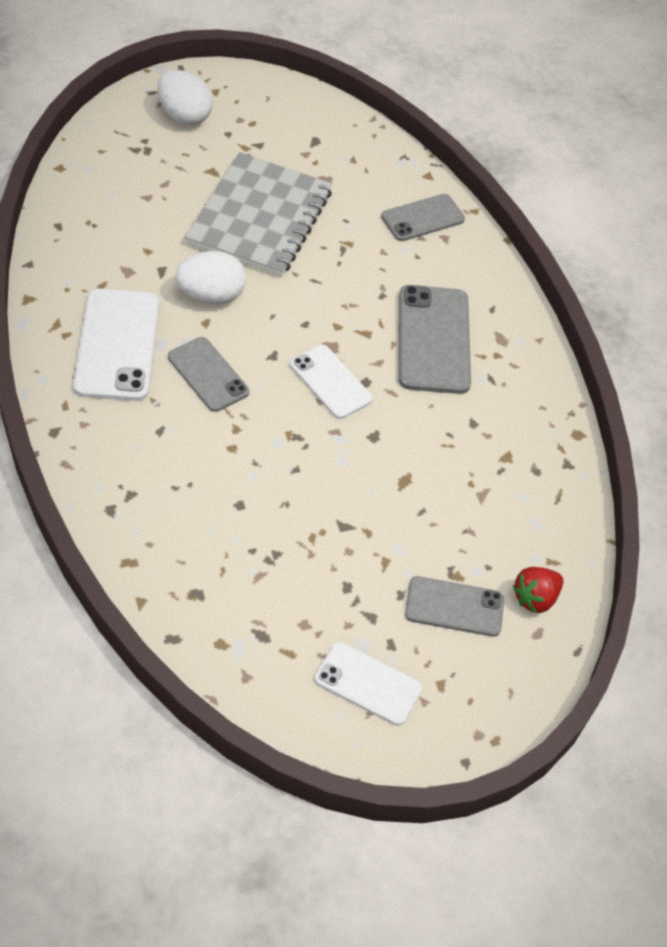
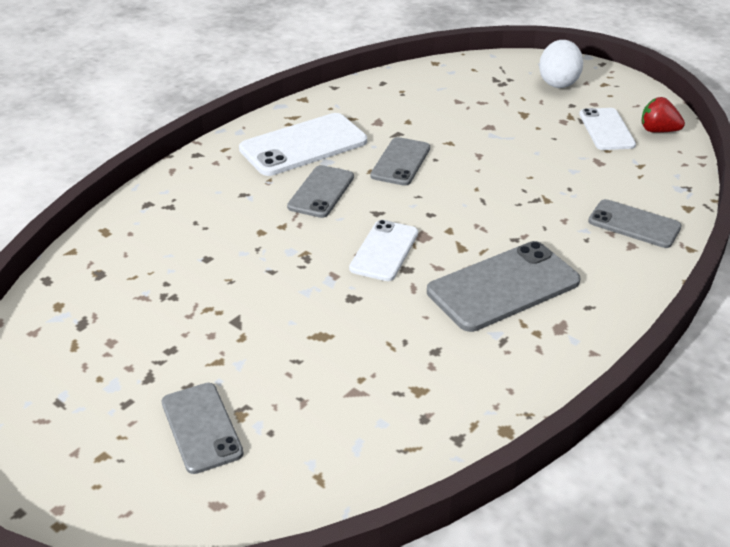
camera: 65 degrees right, 15 degrees down
white egg [175,251,246,304] -> grey phone [370,137,430,186]
grey notebook [185,152,332,277] -> none
white phone [314,642,422,726] -> white phone moved to [579,108,636,150]
red strawberry [513,567,564,613] -> red strawberry moved to [641,97,685,133]

